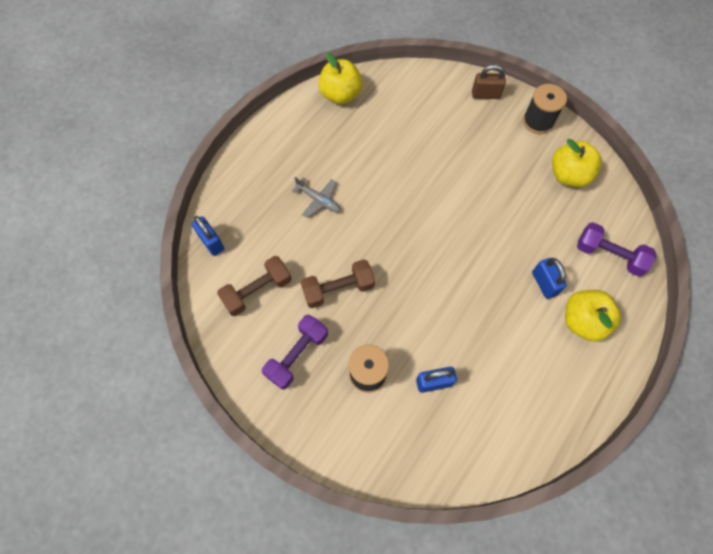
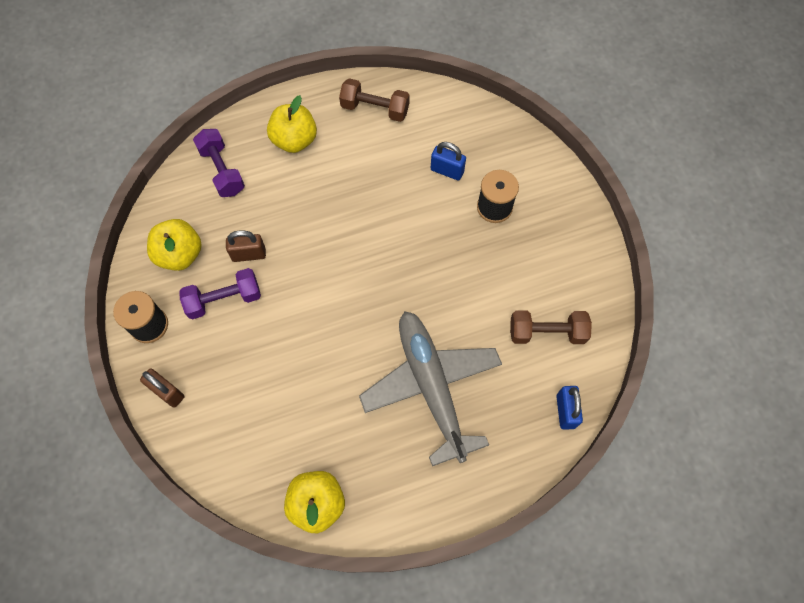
camera: 145 degrees left, 0 degrees up
purple dumbbell [262,314,328,390] -> purple dumbbell moved to [179,268,261,319]
grey plane [292,177,340,218] -> grey plane [359,312,502,466], size x2.45
brown dumbbell [301,259,375,308] -> brown dumbbell moved to [339,78,410,122]
blue padlock [532,258,567,299] -> none
none -> brown padlock [226,230,266,262]

